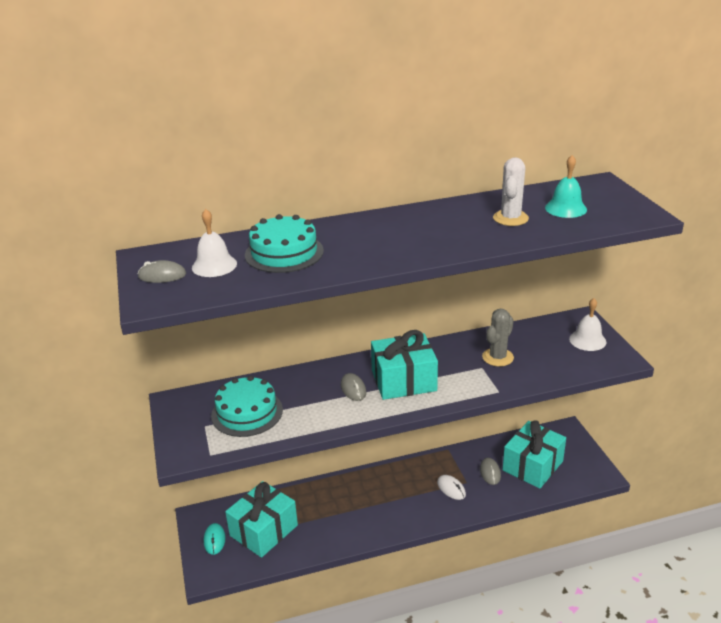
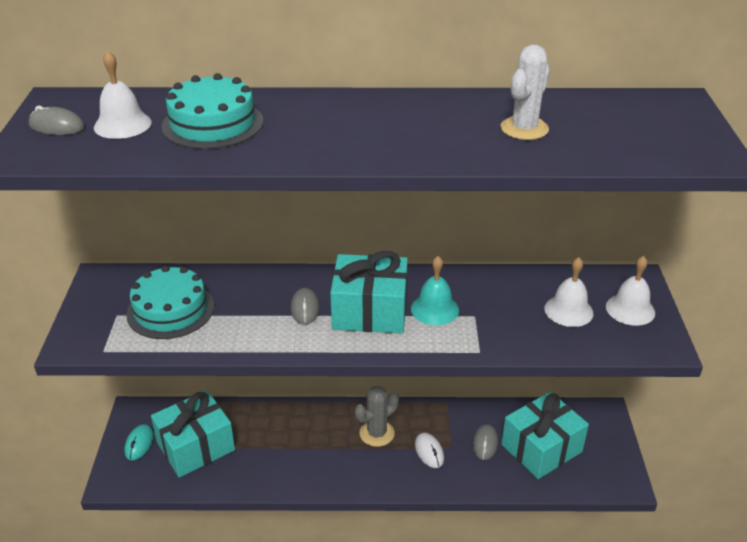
camera: 15 degrees right, 5 degrees up
grey cactus [482,309,514,367] -> grey cactus moved to [355,386,399,447]
turquoise bell [545,155,587,218] -> turquoise bell moved to [411,256,459,325]
none -> white bell [545,257,593,327]

